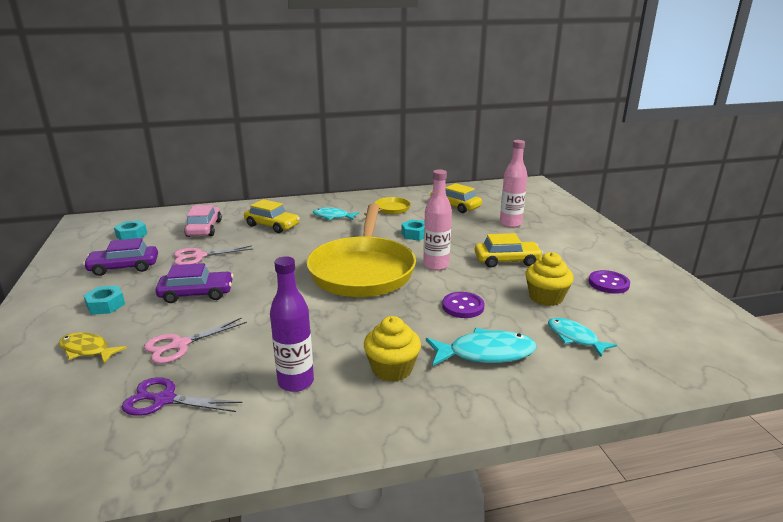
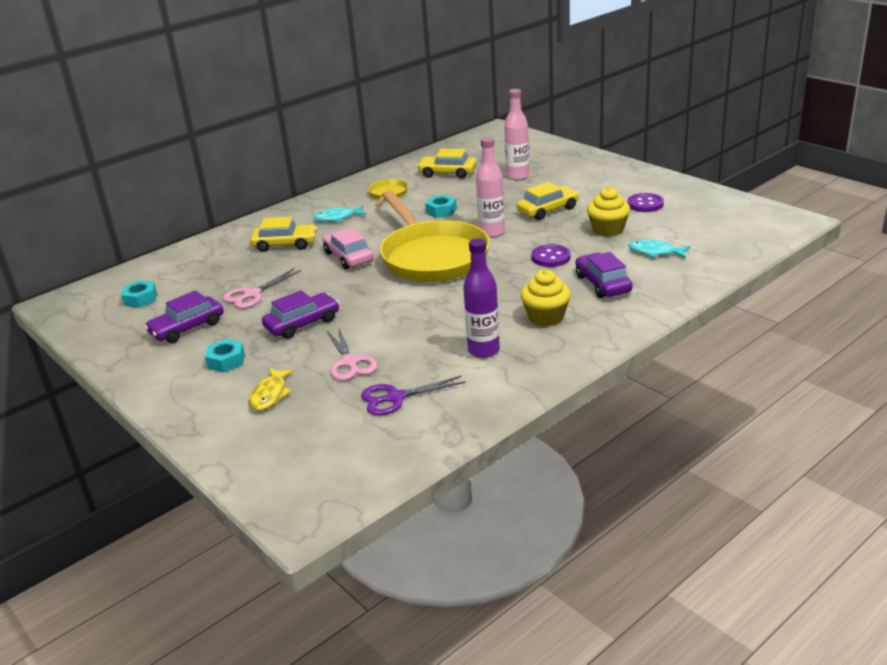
camera: 25 degrees left, 5 degrees up
yellow fish [59,332,127,363] -> yellow fish turned 75 degrees counterclockwise [249,368,295,411]
pink scissors [144,317,247,364] -> pink scissors turned 45 degrees counterclockwise [327,329,377,381]
pink car [184,205,222,237] -> pink car moved to [322,227,373,269]
turquoise fish [426,328,537,366] -> purple car [575,252,633,298]

